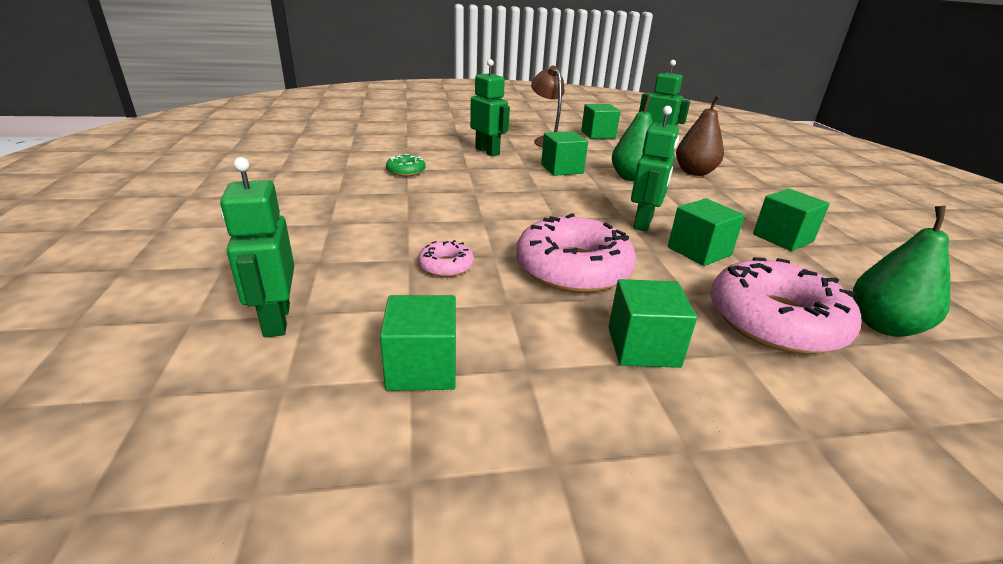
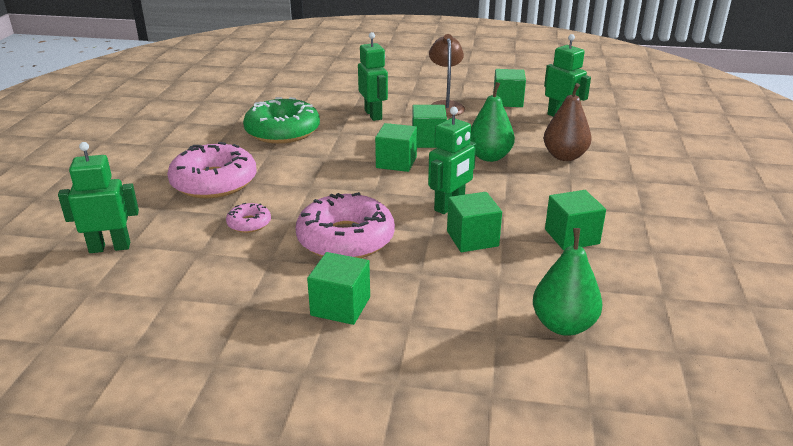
camera: 20 degrees right, 0 degrees up
green robot [220,157,294,337] -> green robot turned 75 degrees clockwise [58,142,139,253]
green cube [380,295,456,391] -> green cube moved to [375,123,417,172]
green donut [386,154,425,176] -> green donut [243,97,320,144], size x2.15
pink donut [711,257,862,354] -> pink donut moved to [167,142,256,198]

